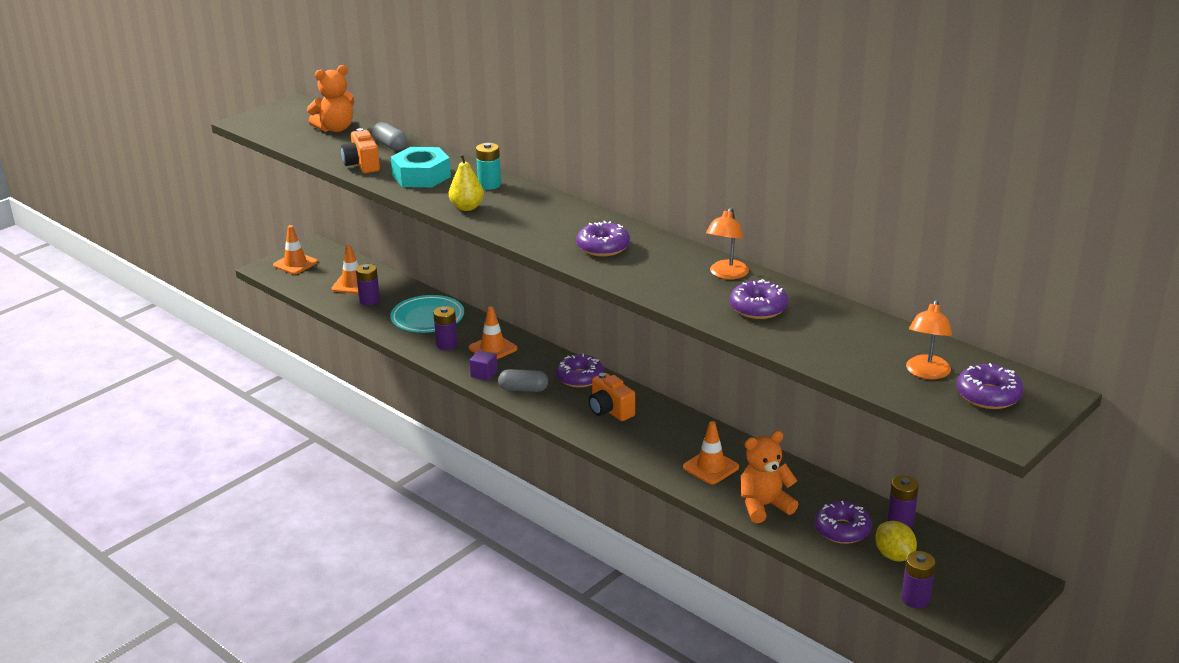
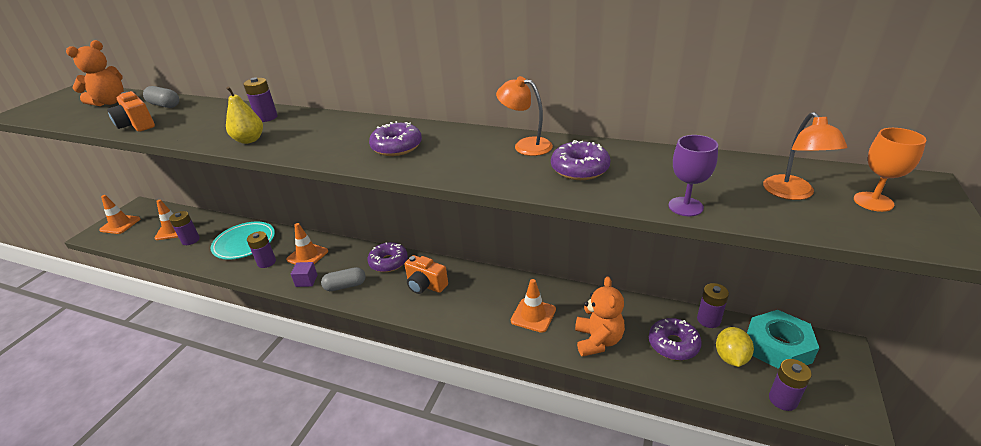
camera: 20 degrees left, 5 degrees up
turquoise nut [391,147,451,187] -> turquoise nut moved to [747,310,819,369]
turquoise battery [476,143,501,190] -> purple battery [243,77,278,122]
orange lamp [706,207,749,279] -> orange lamp turned 120 degrees clockwise [496,76,553,156]
orange teddy bear [741,431,798,523] -> orange teddy bear turned 135 degrees clockwise [575,276,625,357]
yellow lemon [875,521,917,561] -> yellow lemon turned 60 degrees clockwise [716,327,754,367]
purple donut [957,363,1024,409] -> orange goblet [854,128,927,212]
none -> purple goblet [668,135,718,216]

